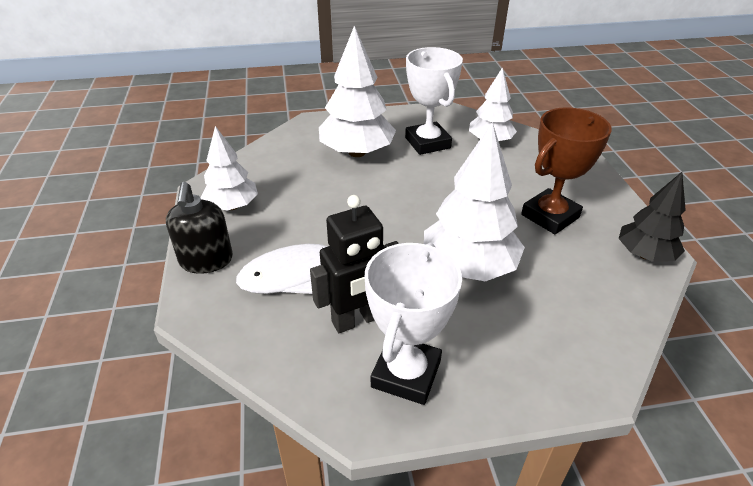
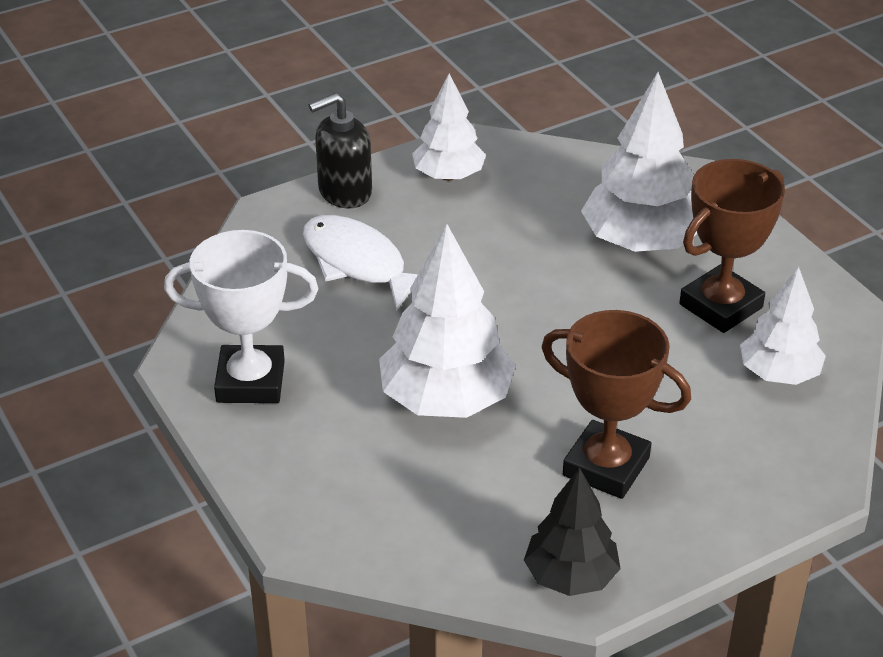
camera: 70 degrees right, 0 degrees up
black robot [310,195,399,333] -> none
white trophy [405,47,463,155] -> brown trophy [679,159,785,333]

